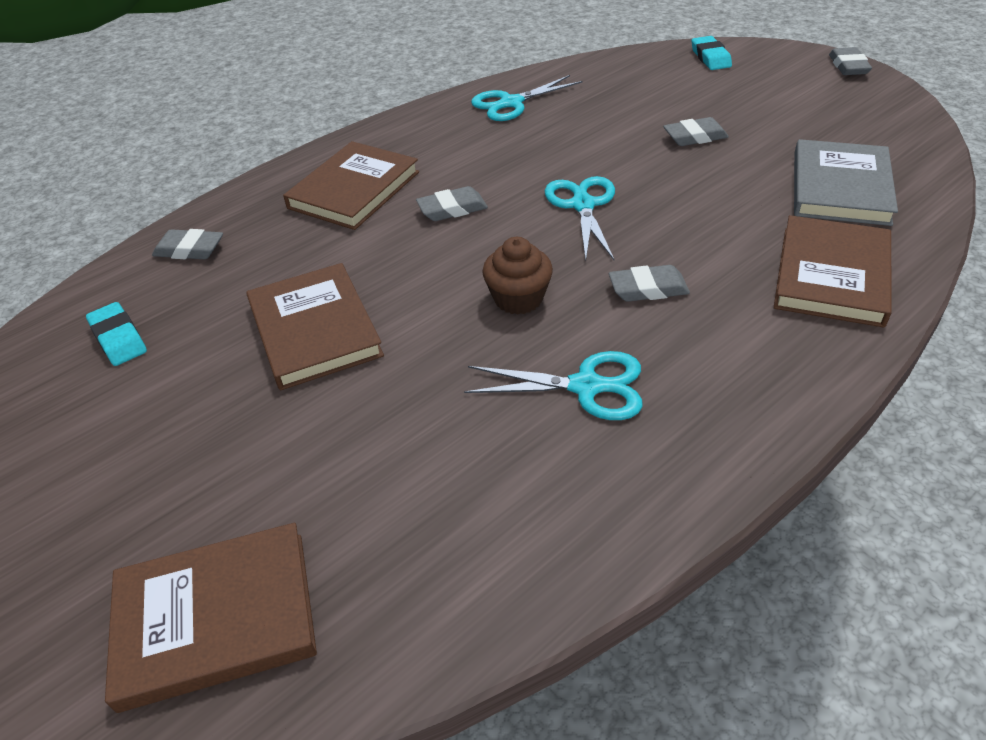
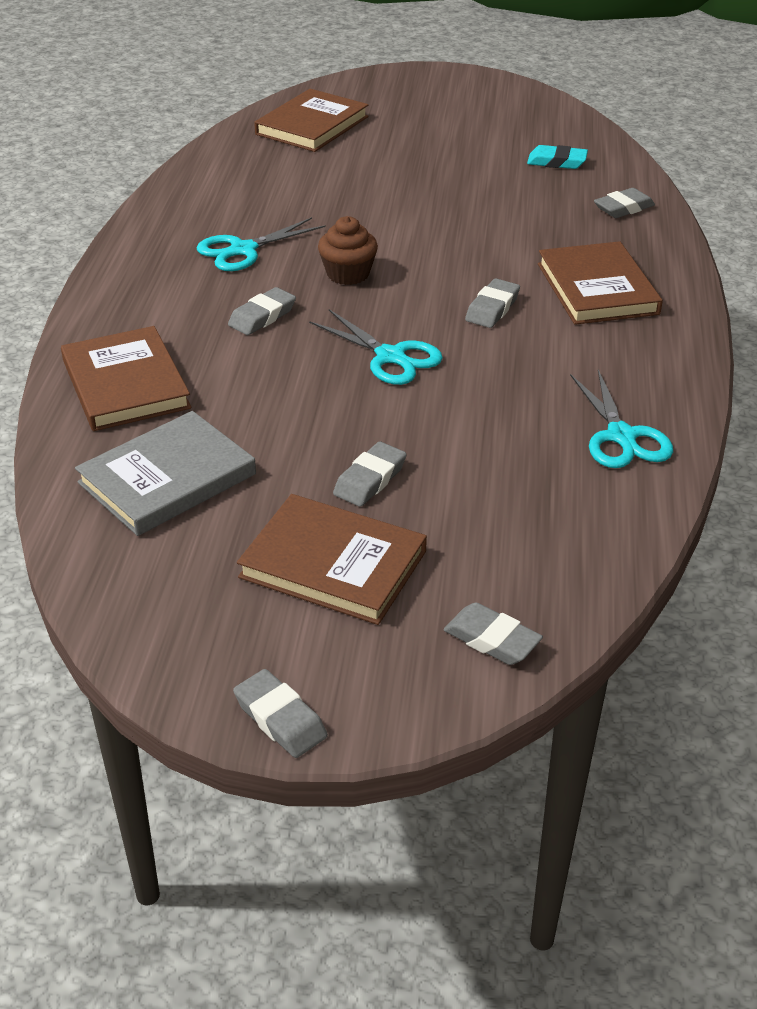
camera: 135 degrees right, 5 degrees down
brown book [246,263,384,390] -> brown book moved to [237,494,427,625]
turquoise scissors [471,75,582,121] -> turquoise scissors turned 150 degrees clockwise [570,369,673,468]
turquoise eraser [692,36,732,70] -> grey eraser [443,602,543,665]
grey book [794,139,898,226] -> grey book turned 75 degrees clockwise [75,411,256,536]

